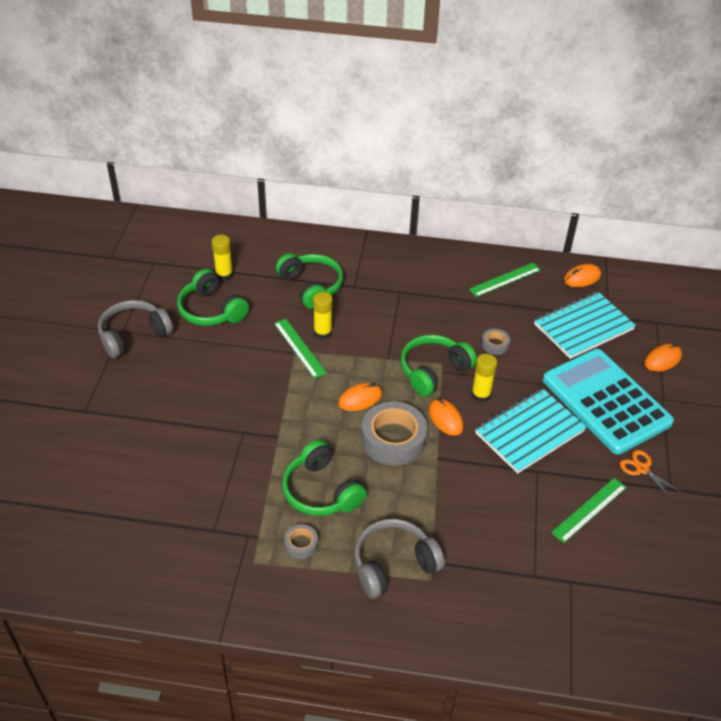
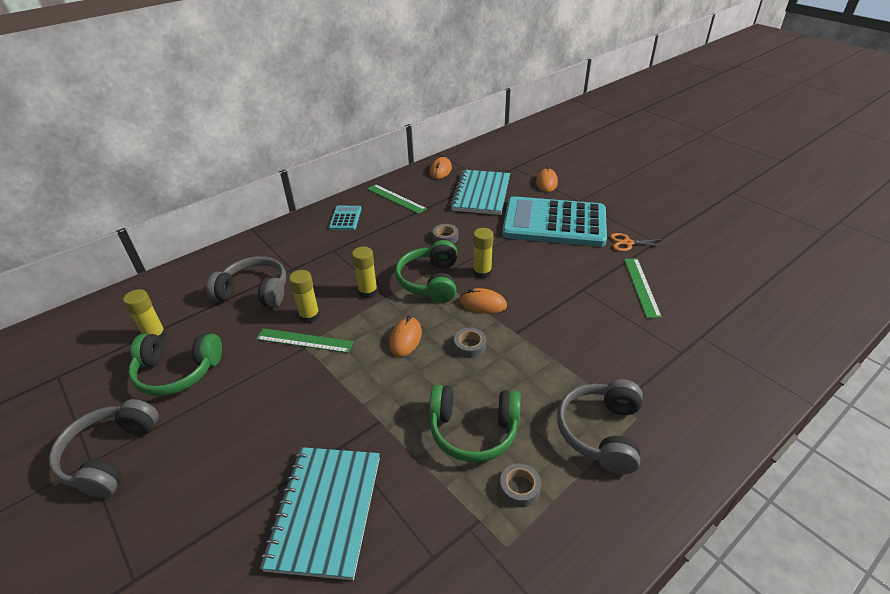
camera: 45 degrees left, 5 degrees down
green headphones [276,253,344,309] -> grey headphones [207,256,286,307]
grey tape [361,401,427,466] -> grey tape [454,328,486,358], size x0.47
green ruler [469,263,541,297] -> green ruler turned 60 degrees counterclockwise [367,184,427,214]
turquoise notebook [475,388,587,473] -> turquoise notebook moved to [260,447,380,580]
none -> turquoise calculator [329,206,361,230]
none -> yellow glue stick [352,247,378,299]

